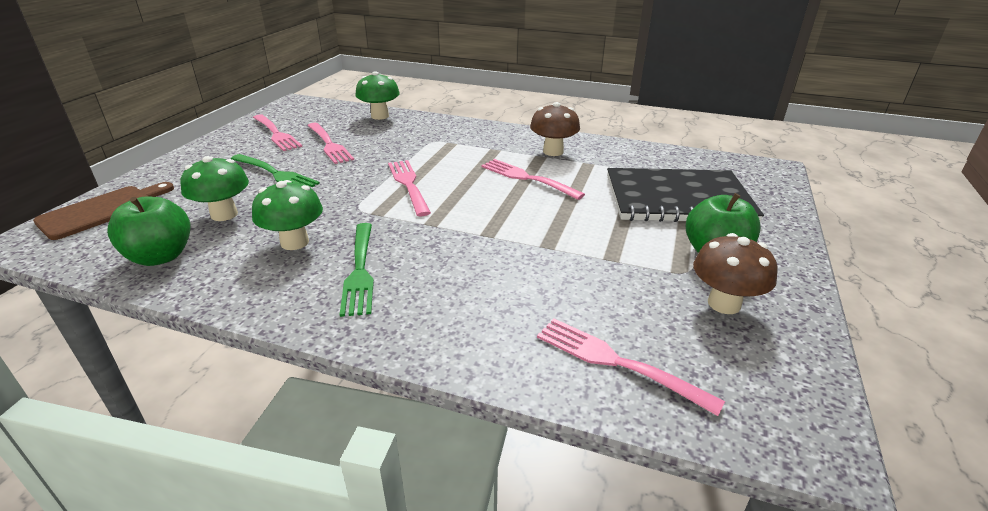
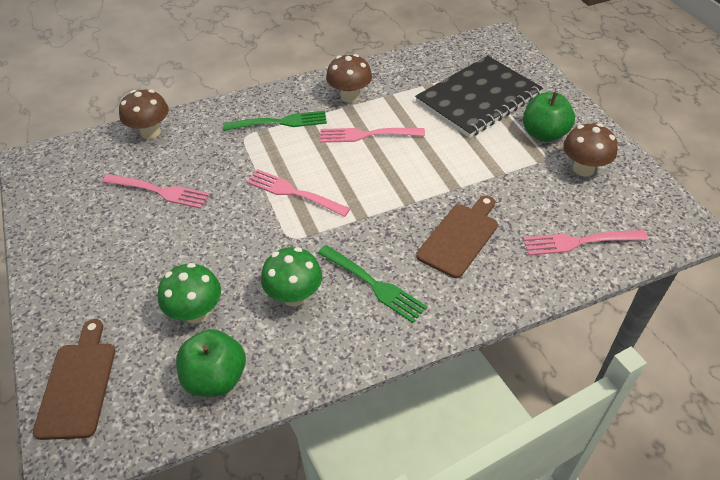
camera: 40 degrees left, 15 degrees up
green fork [231,154,320,187] -> green fork moved to [223,111,327,131]
pink fork [253,114,302,151] -> none
green mushroom [355,71,400,120] -> brown mushroom [119,89,169,139]
none -> brown cutting board [416,196,498,278]

